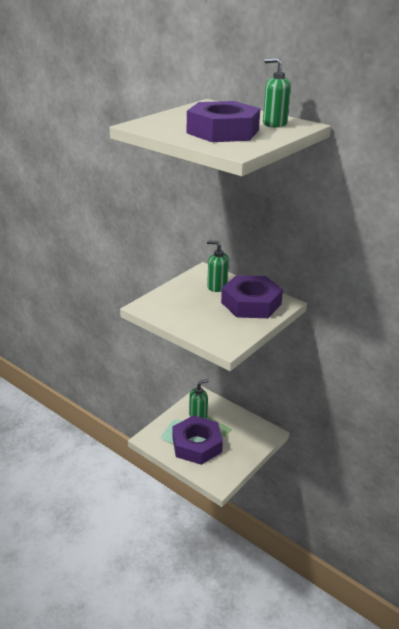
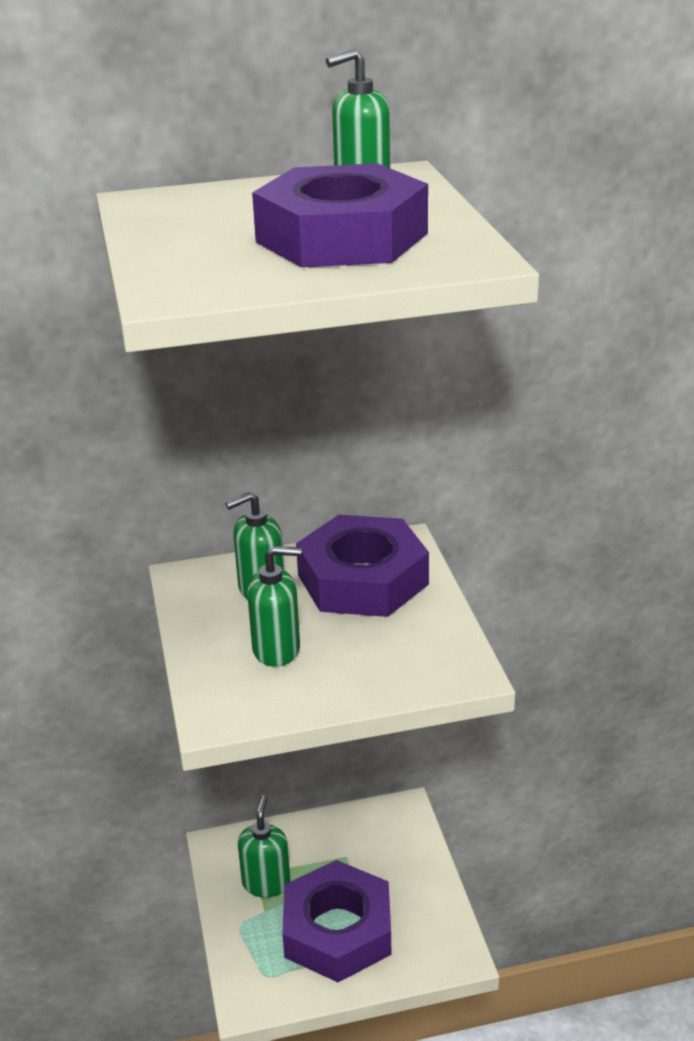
camera: 50 degrees left, 0 degrees up
none -> green soap dispenser [247,546,301,667]

